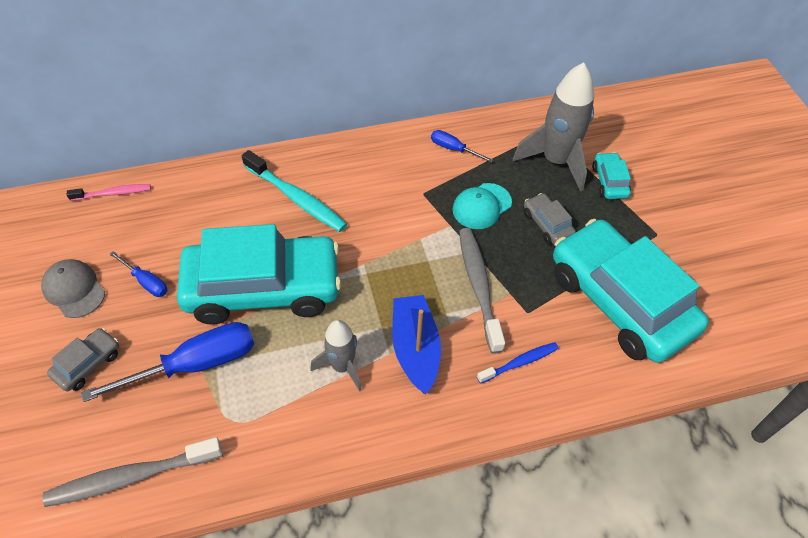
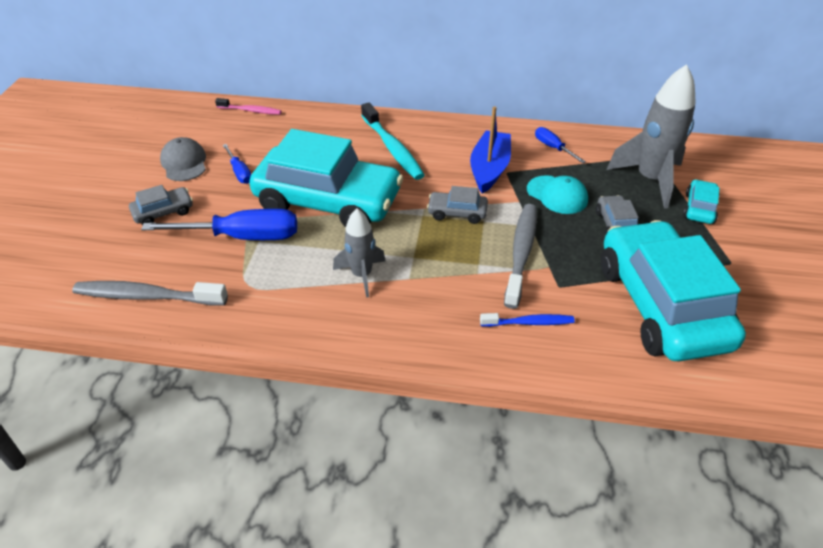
camera: 25 degrees right, 10 degrees down
blue boat [392,295,441,394] -> blue boat moved to [470,106,511,194]
turquoise cap [453,183,512,229] -> turquoise cap turned 120 degrees counterclockwise [527,175,588,214]
none -> grey car [427,186,488,224]

